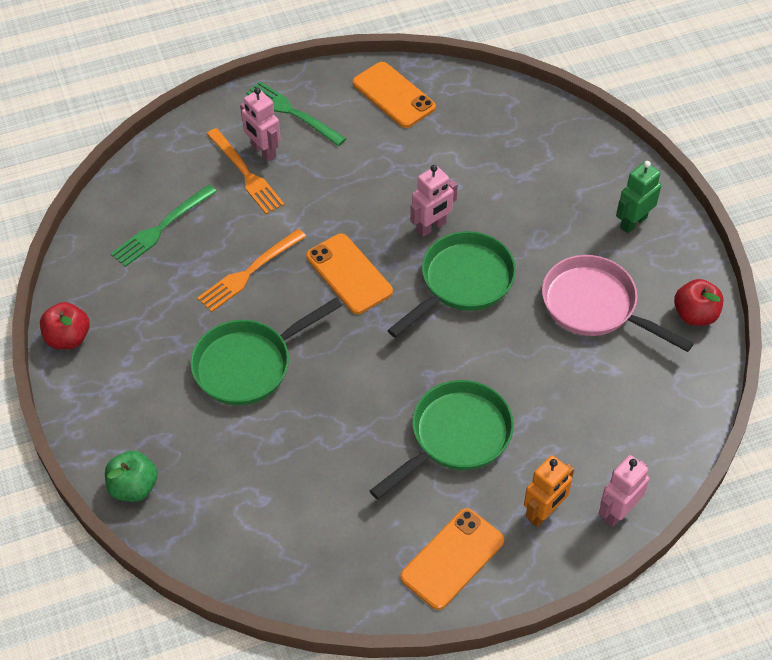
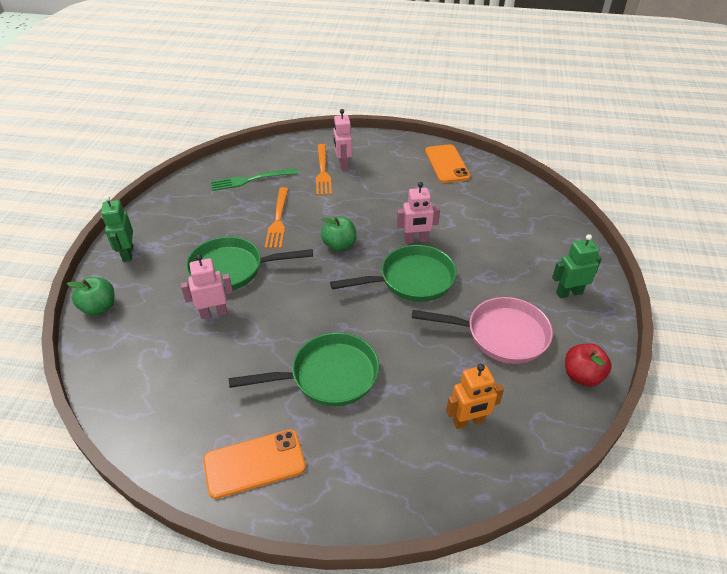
camera: 30 degrees right, 10 degrees down
red apple [40,302,90,349] -> none
orange fork [197,229,306,312] -> orange fork turned 75 degrees counterclockwise [265,187,288,249]
green fork [246,81,346,146] -> none
orange phone [306,234,393,314] -> green apple [321,216,357,251]
orange robot [524,455,574,527] -> orange robot moved to [446,364,504,429]
pink pan [542,255,694,352] -> pink pan turned 120 degrees clockwise [412,297,553,364]
pink robot [599,455,650,527] -> pink robot moved to [181,254,233,319]
none -> green robot [101,195,133,262]

